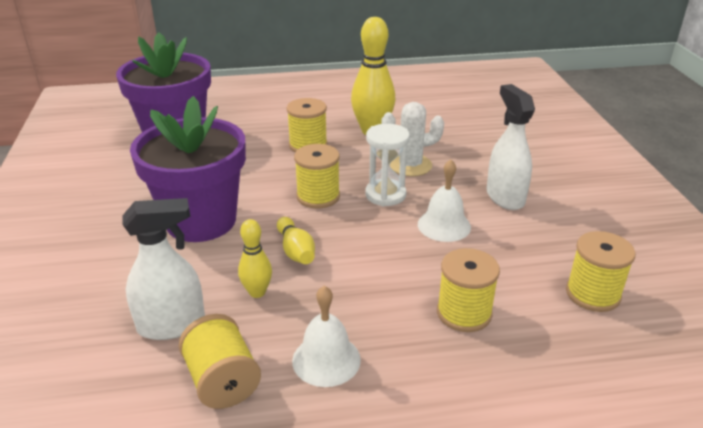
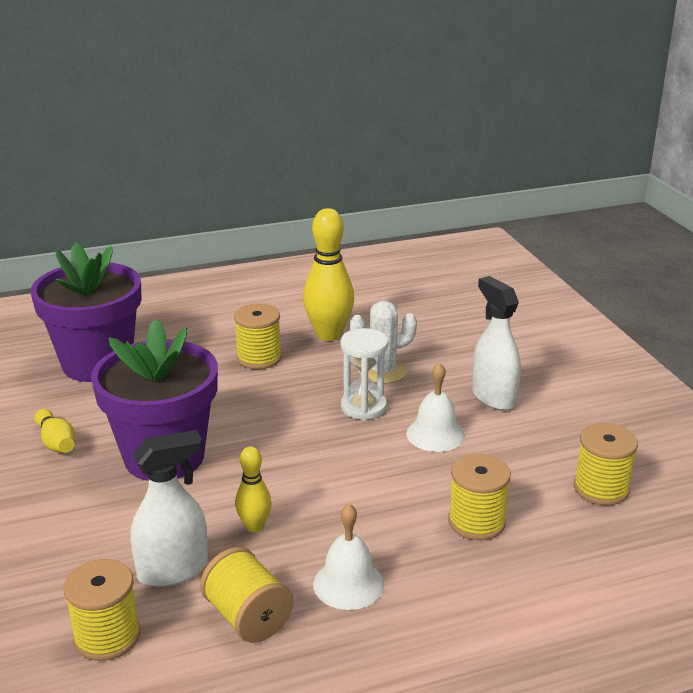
camera: 10 degrees left, 5 degrees down
yellow bowling pin [277,217,315,264] -> yellow bowling pin moved to [34,409,75,453]
yellow spool [294,144,340,209] -> yellow spool moved to [64,559,140,661]

